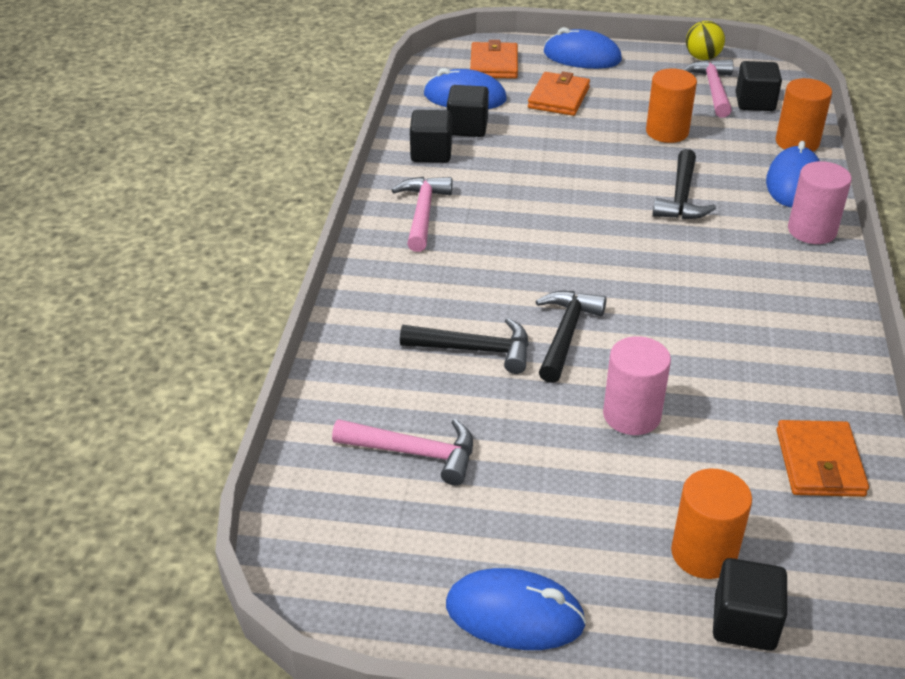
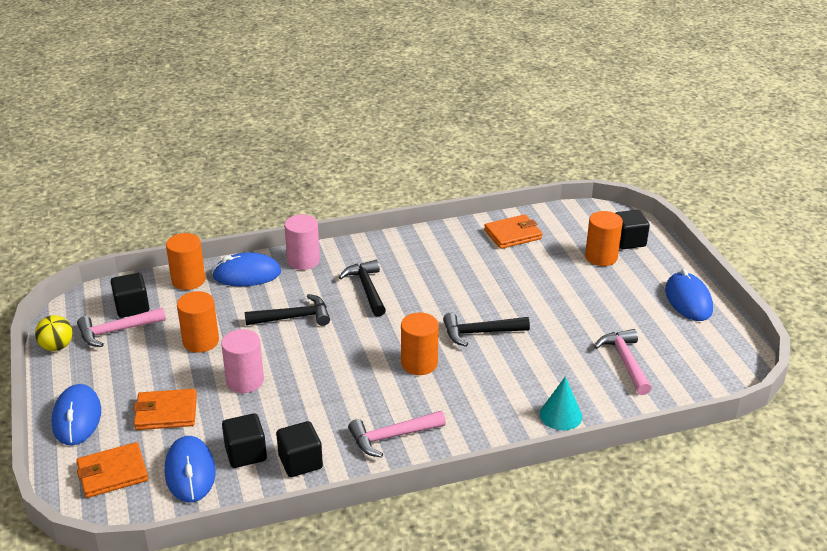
camera: 115 degrees left, 5 degrees down
black hammer [400,318,529,374] -> black hammer moved to [339,260,386,317]
pink cylinder [603,336,671,435] -> pink cylinder moved to [221,329,264,393]
none -> orange cylinder [401,312,439,375]
none -> turquoise cone [540,376,582,430]

